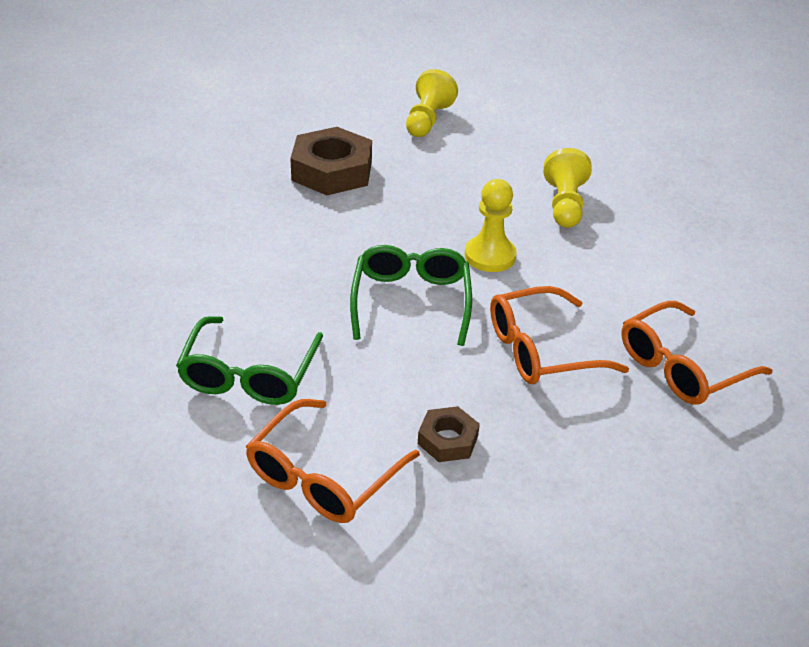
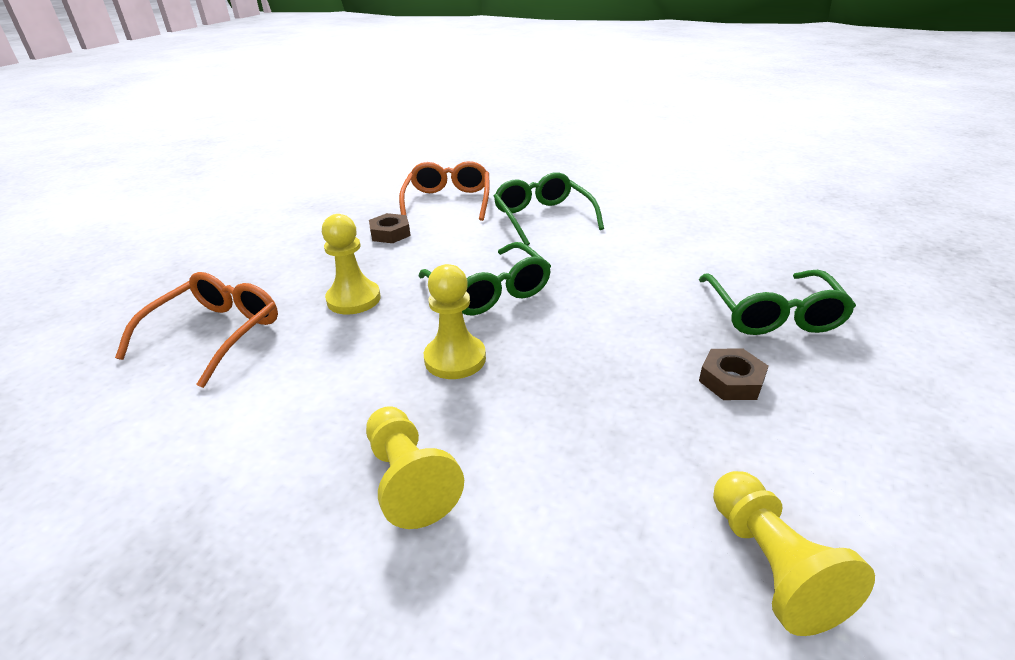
camera: 150 degrees right, 5 degrees down
brown nut [290,127,372,195] -> brown nut [699,348,769,400], size x0.53
orange glasses [490,286,629,384] -> yellow pawn [322,214,381,314]
none -> green glasses [699,270,856,335]

